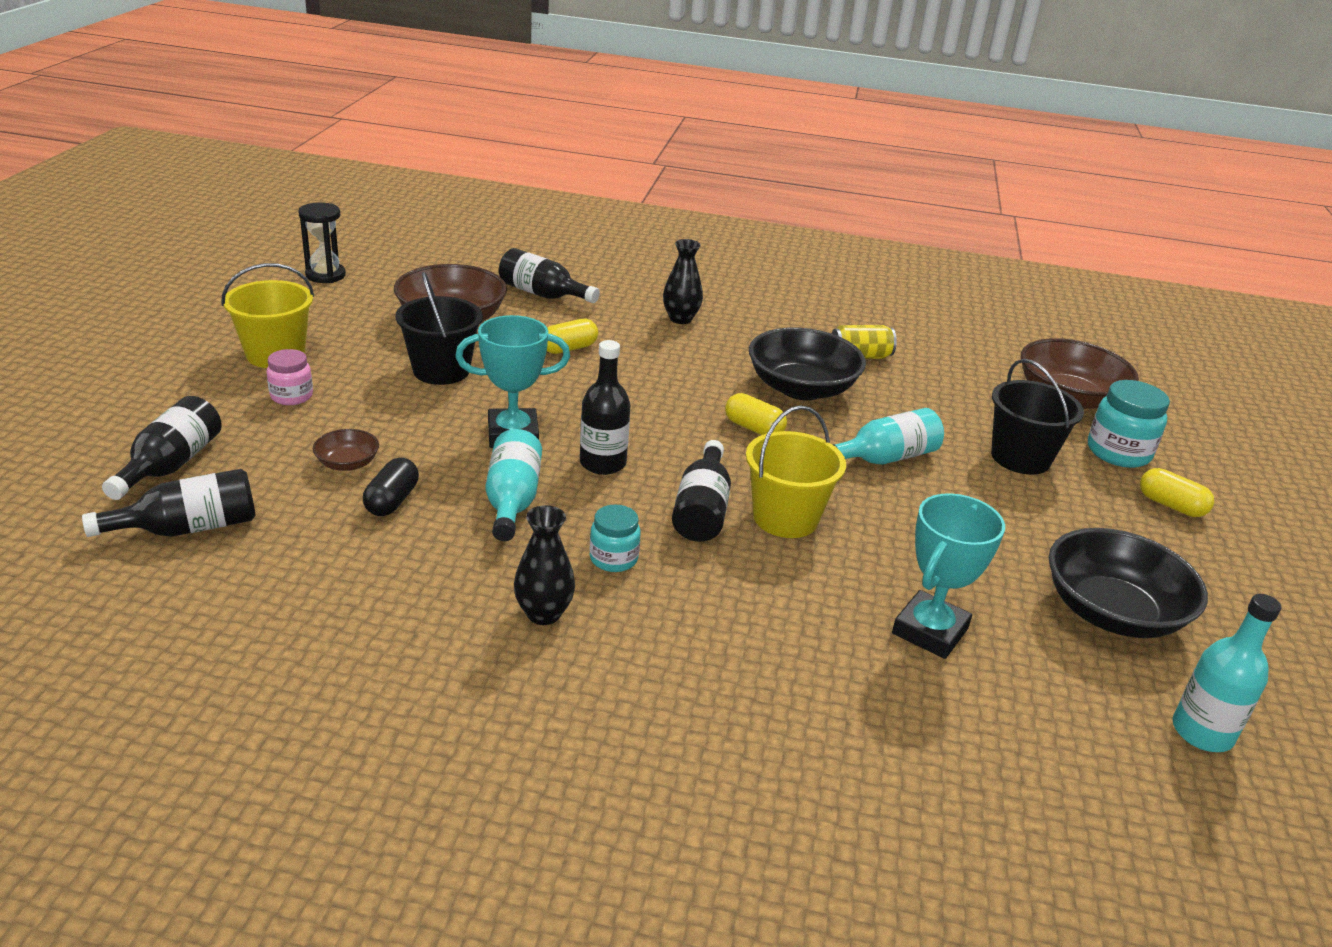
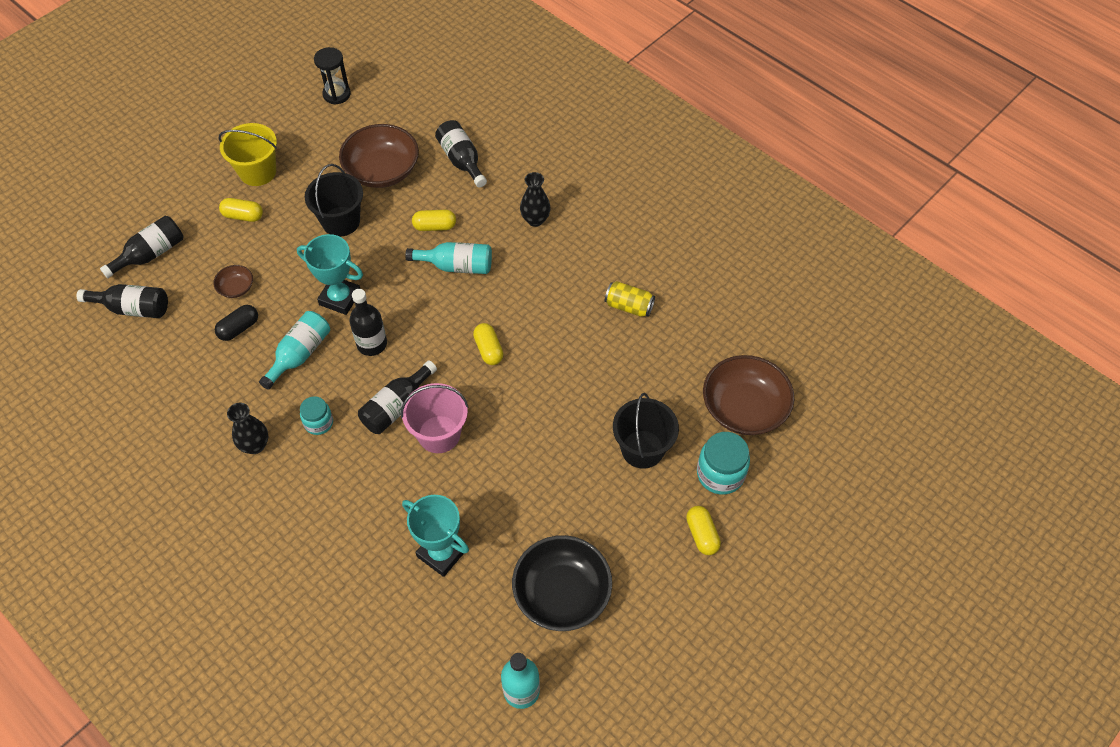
camera: 35 degrees right, 25 degrees up
pink jar [266,349,313,405] -> yellow capsule [219,198,263,222]
yellow bucket [746,405,846,538] -> pink bucket [401,383,468,453]
black bowl [749,327,866,400] -> none
turquoise bottle [832,408,944,465] -> turquoise bottle moved to [405,242,492,274]
turquoise trophy [892,493,1005,659] -> turquoise trophy turned 60 degrees clockwise [402,495,469,577]

